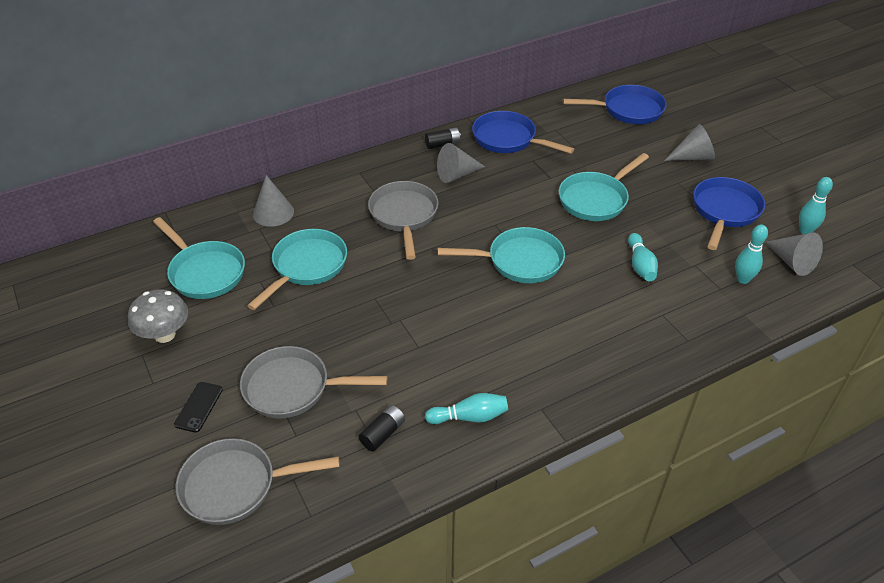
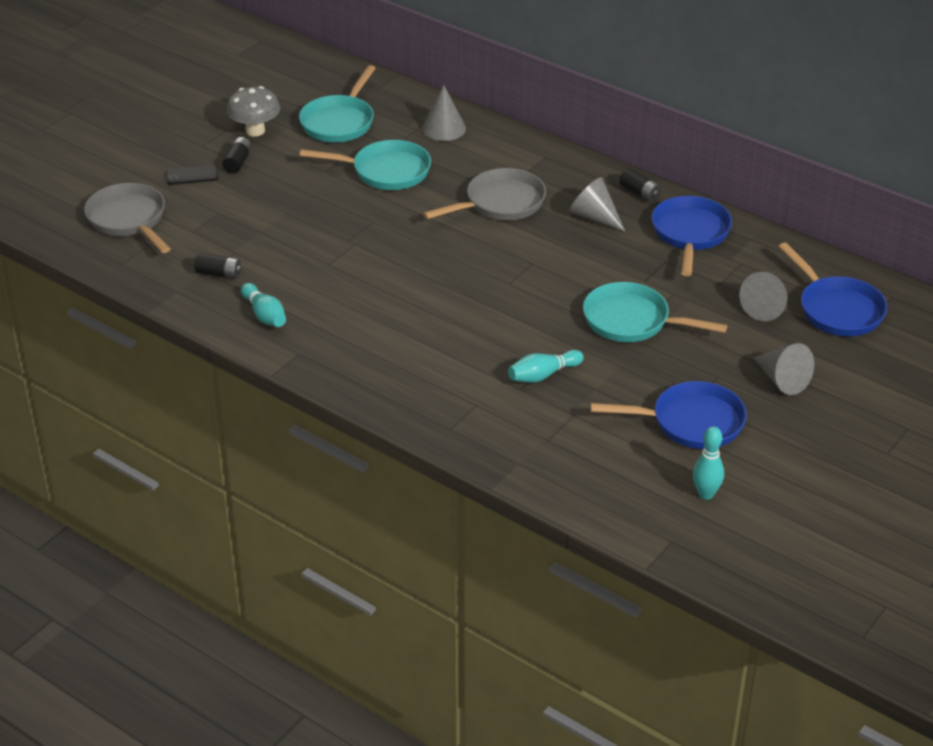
camera: 65 degrees right, 5 degrees down
grey pan [240,346,387,419] -> none
turquoise pan [437,227,565,283] -> none
turquoise bowling pin [735,225,768,284] -> none
grey cone [765,232,823,276] -> grey cone moved to [739,272,787,321]
none -> black battery [222,137,252,174]

